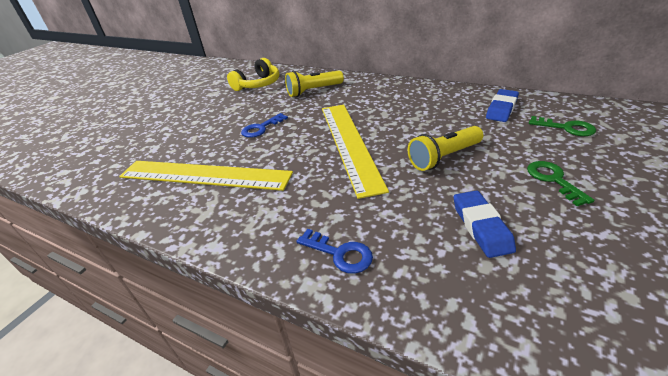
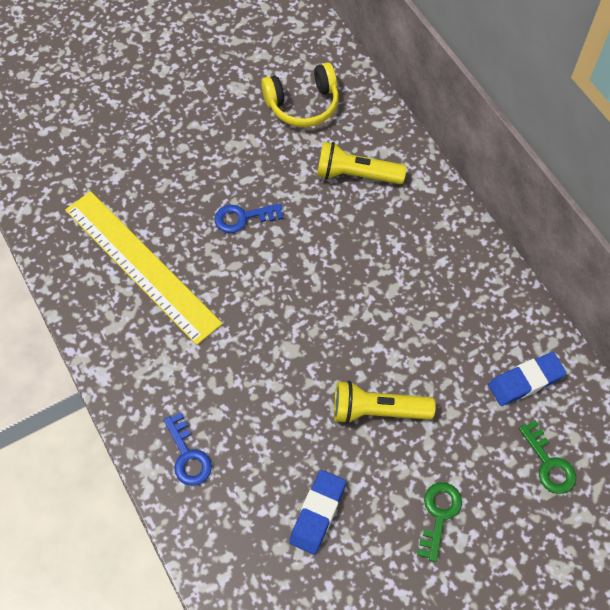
camera: 30 degrees right, 25 degrees up
yellow ruler [322,105,389,199] -> none

